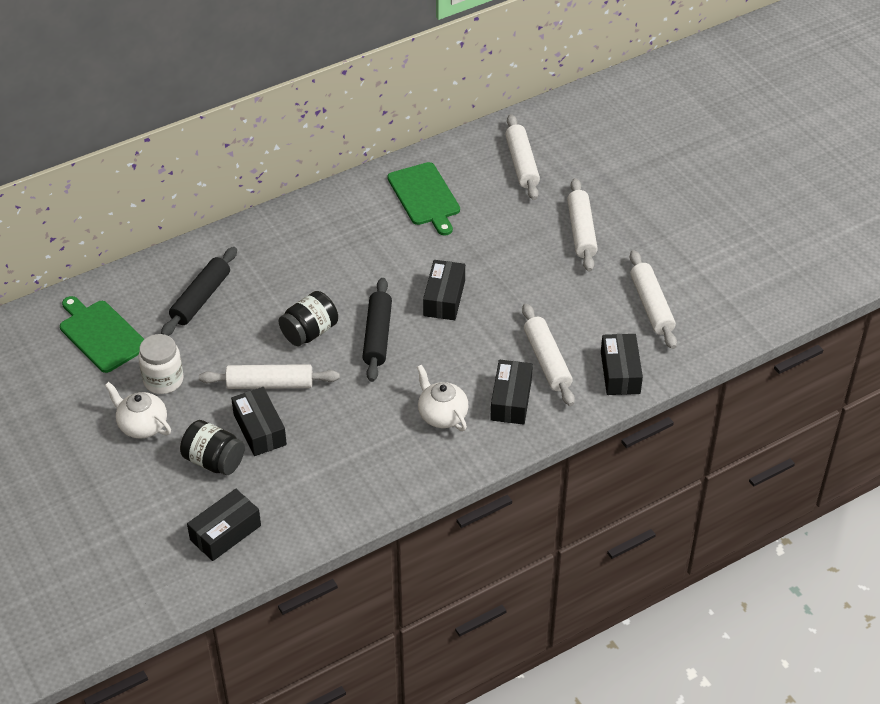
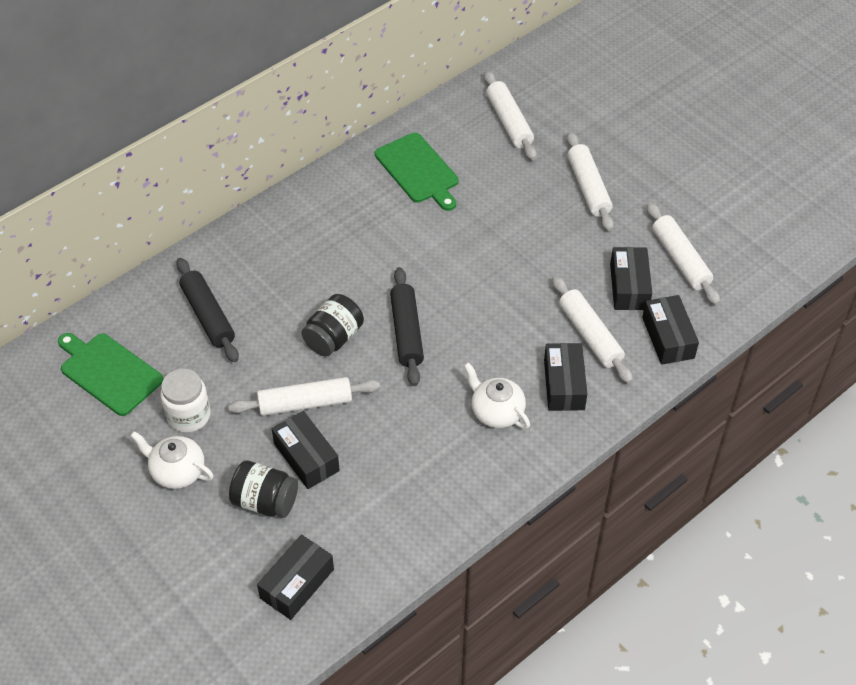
camera: 10 degrees left, 5 degrees up
black rolling pin [161,247,237,336] -> black rolling pin turned 45 degrees counterclockwise [176,258,239,362]
black box [423,260,465,320] -> black box moved to [610,247,652,310]

